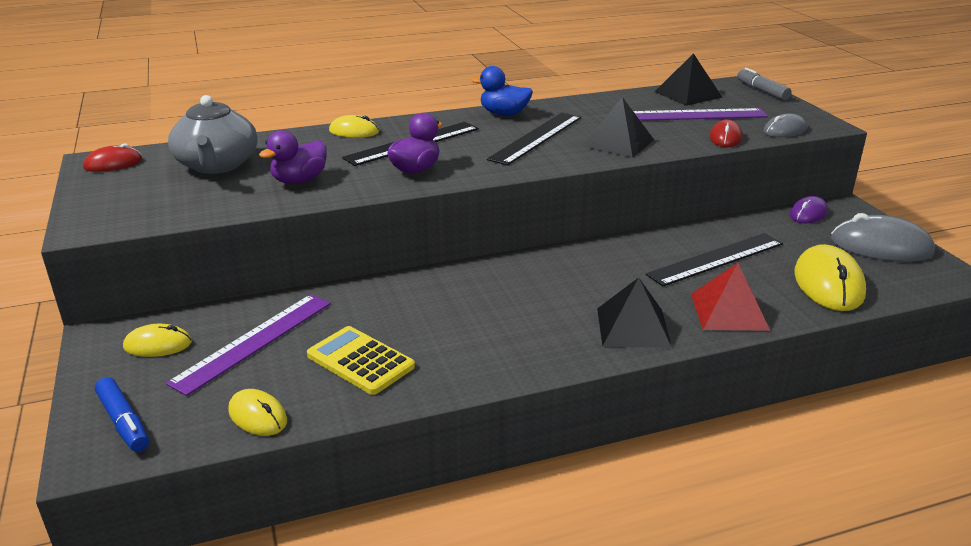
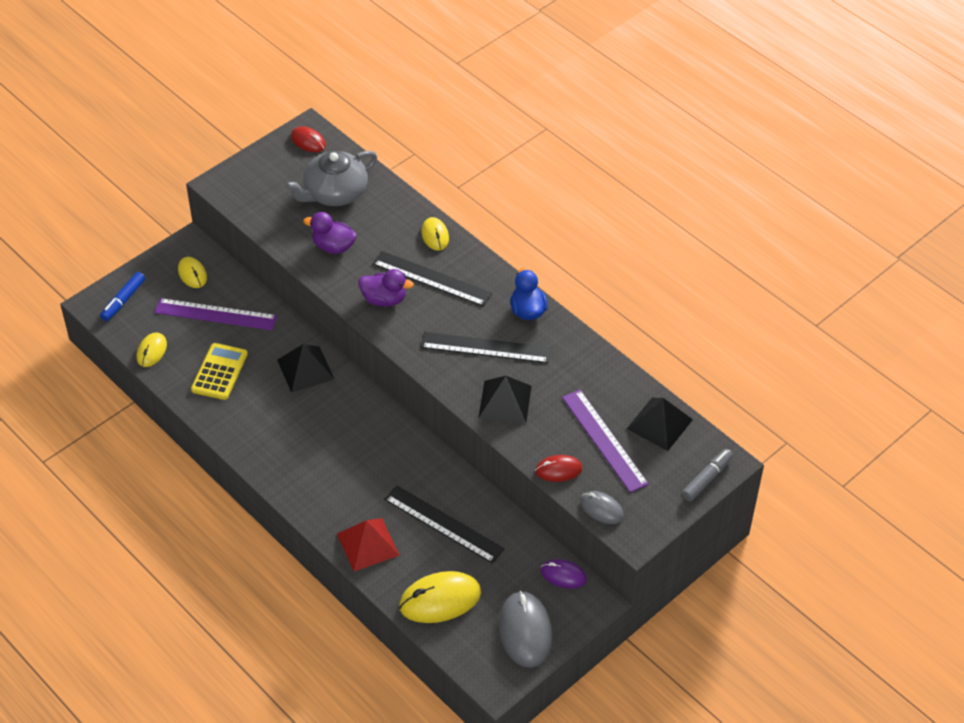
camera: 65 degrees right, 20 degrees up
black pyramid [597,277,672,348] -> black pyramid moved to [277,344,334,393]

